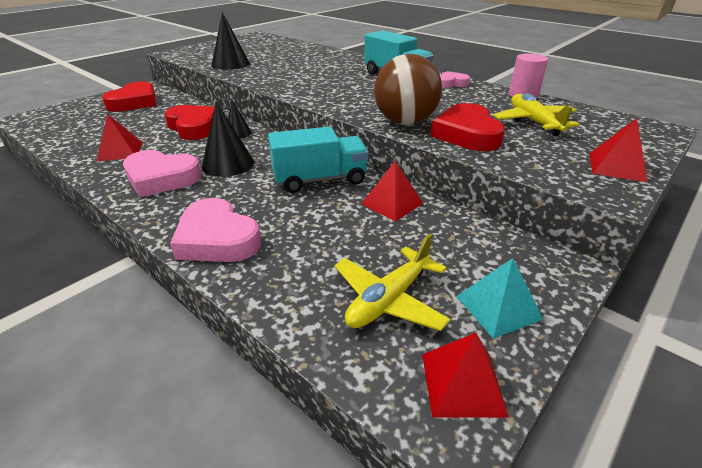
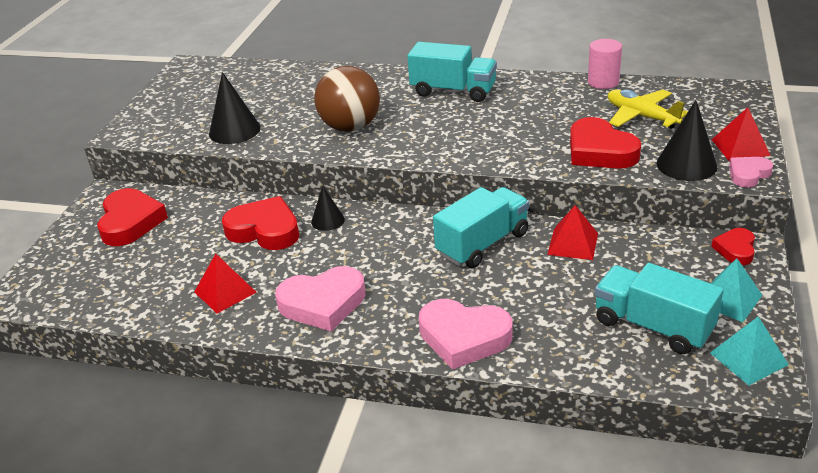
camera: 25 degrees left, 0 degrees up
black cone [202,101,254,177] -> black cone moved to [657,100,718,181]
yellow plane [334,234,451,331] -> turquoise truck [595,263,723,354]
brown ball [374,54,442,125] -> brown ball moved to [315,66,380,132]
red pyramid [422,333,509,418] -> turquoise pyramid [710,316,789,385]
pink heart [440,71,470,88] -> pink heart moved to [729,157,773,188]
none -> red heart [711,228,755,265]

